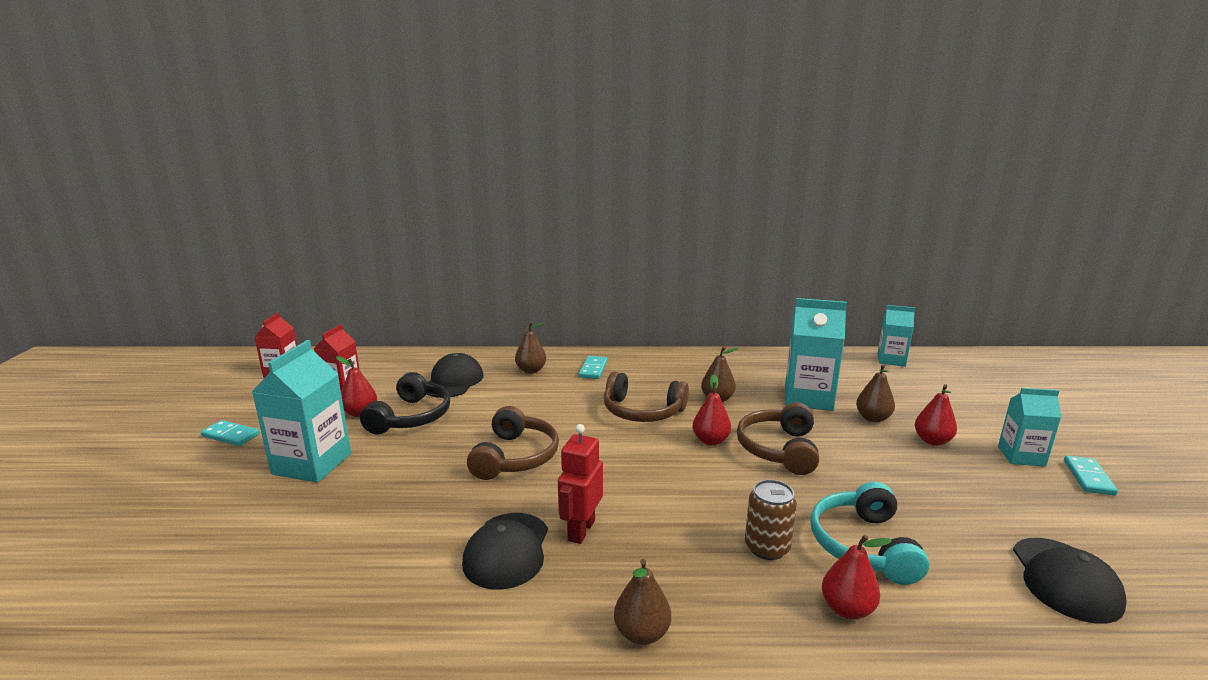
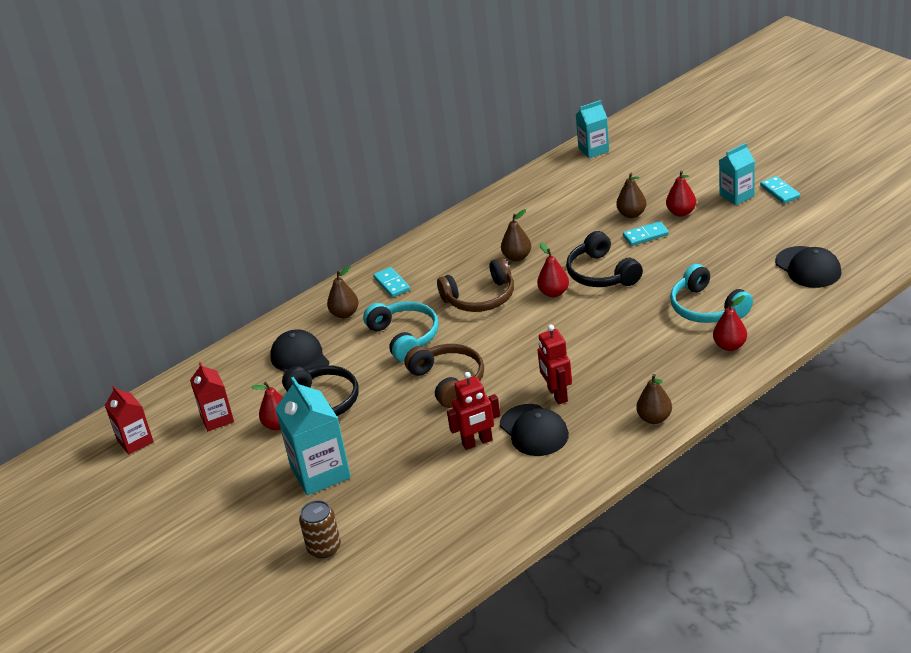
camera: 35 degrees left, 15 degrees up
turquoise domino [201,420,260,446] -> turquoise domino moved to [623,221,669,246]
brown headphones [737,403,819,475] -> black headphones [566,231,643,287]
brown can [745,479,797,560] -> brown can moved to [299,500,341,558]
turquoise carton [785,298,847,411] -> none
none -> turquoise headphones [363,301,439,362]
none -> red robot [447,372,500,450]

